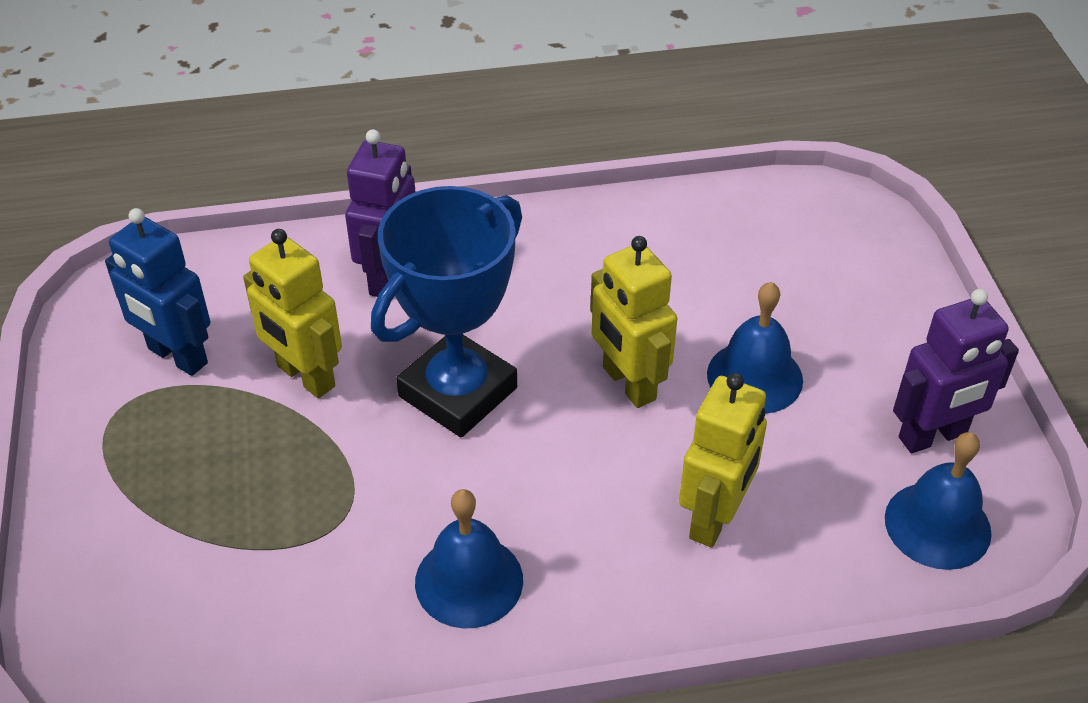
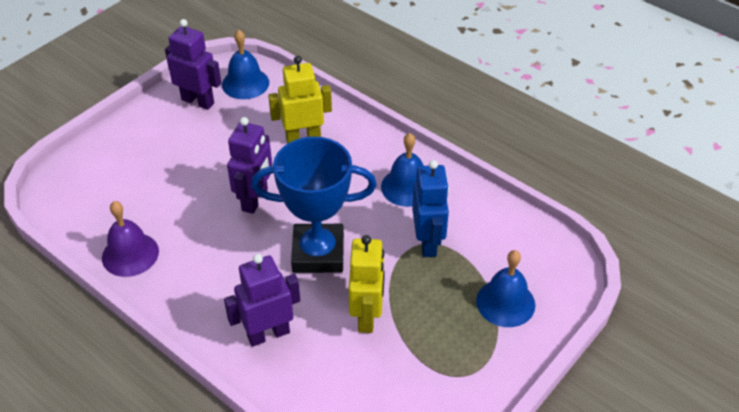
camera: 130 degrees left, 0 degrees up
blue robot [105,208,210,376] -> blue robot moved to [412,160,449,257]
yellow robot [590,236,677,408] -> purple robot [227,117,272,214]
blue bell [707,282,803,414] -> blue bell moved to [476,250,535,327]
none -> purple bell [102,201,159,277]

